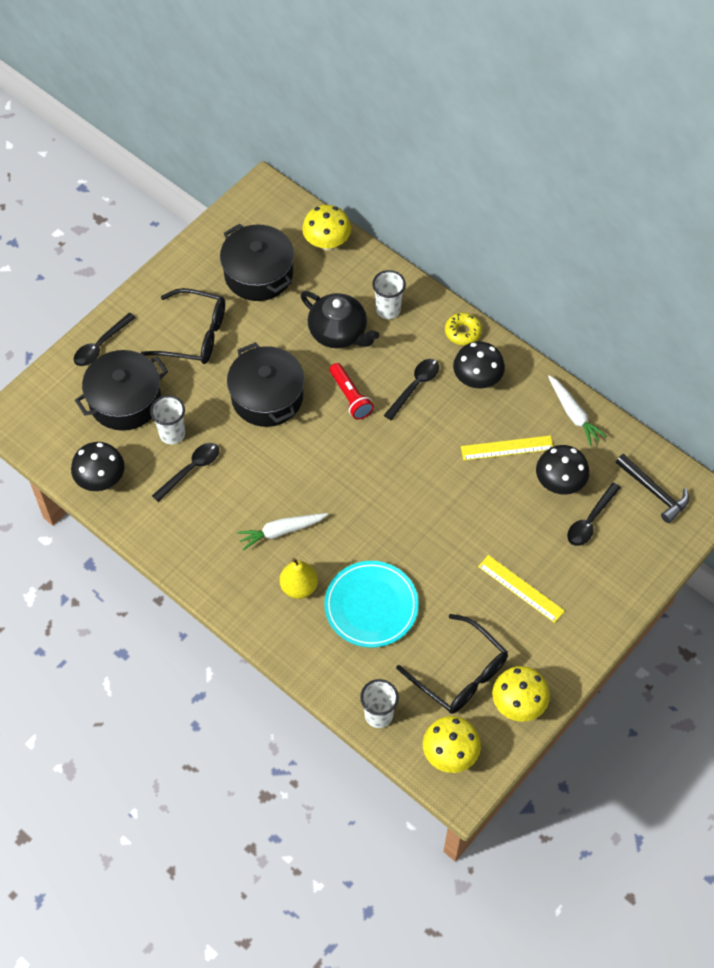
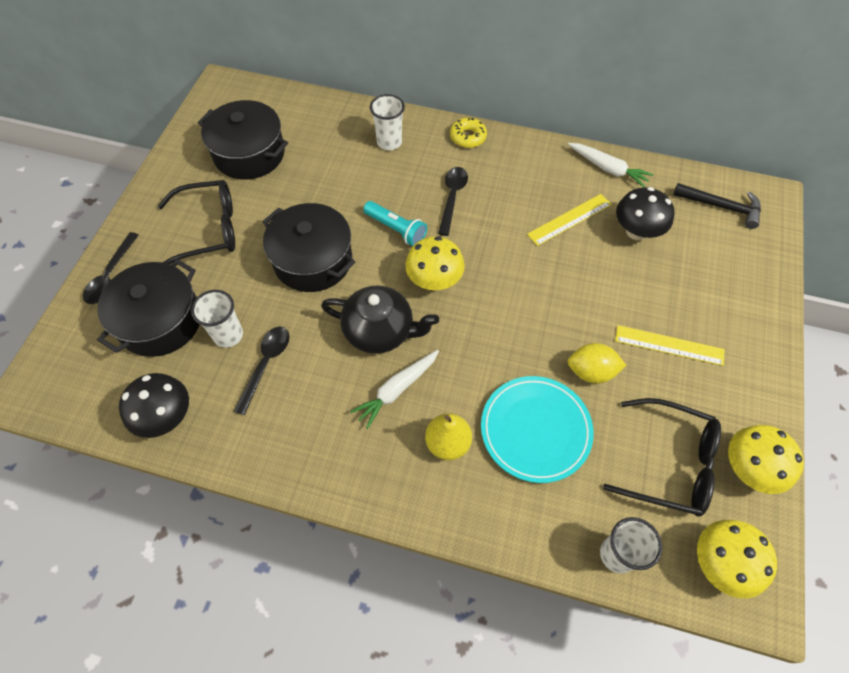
camera: 25 degrees left, 0 degrees up
black teapot [301,291,379,348] -> black teapot moved to [321,285,439,354]
yellow mushroom [302,205,351,250] -> yellow mushroom moved to [405,236,465,290]
red flashlight [329,363,374,420] -> turquoise flashlight [363,201,427,246]
black mushroom [453,341,505,389] -> none
black spoon [567,482,621,546] -> none
none -> yellow lemon [567,343,626,384]

